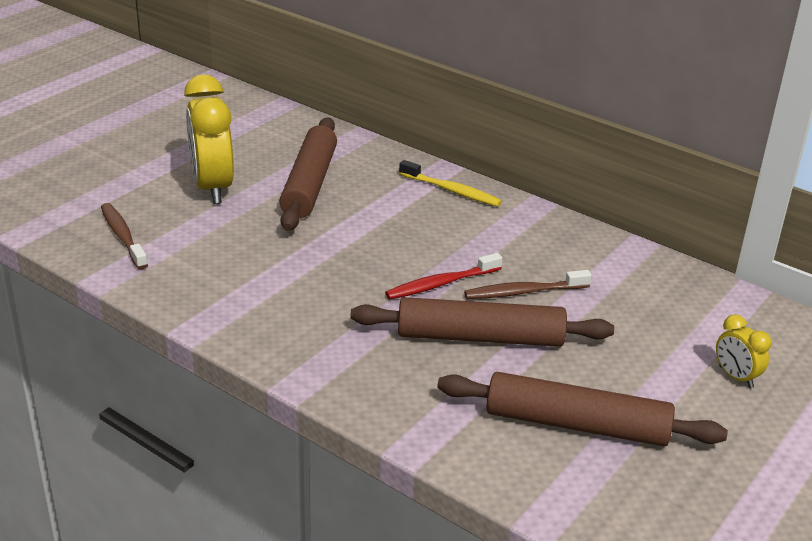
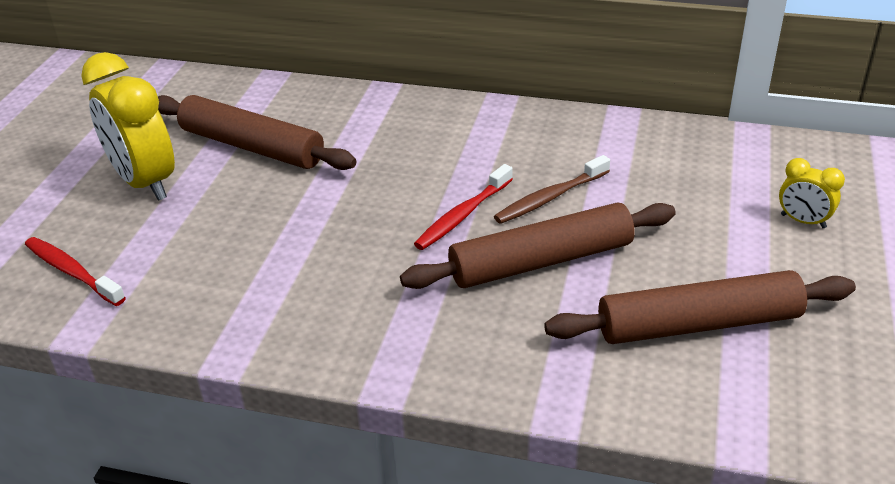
camera: 20 degrees left, 5 degrees up
brown toothbrush [101,203,148,269] -> red toothbrush [25,237,126,306]
brown rolling pin [279,118,337,231] -> brown rolling pin turned 45 degrees counterclockwise [158,95,357,170]
yellow toothbrush [399,160,502,207] -> none

